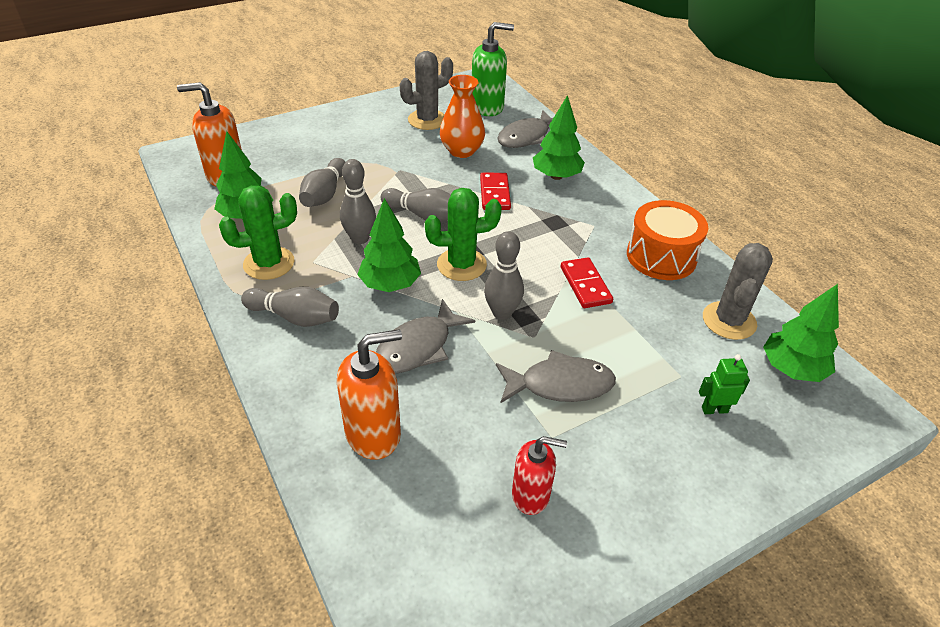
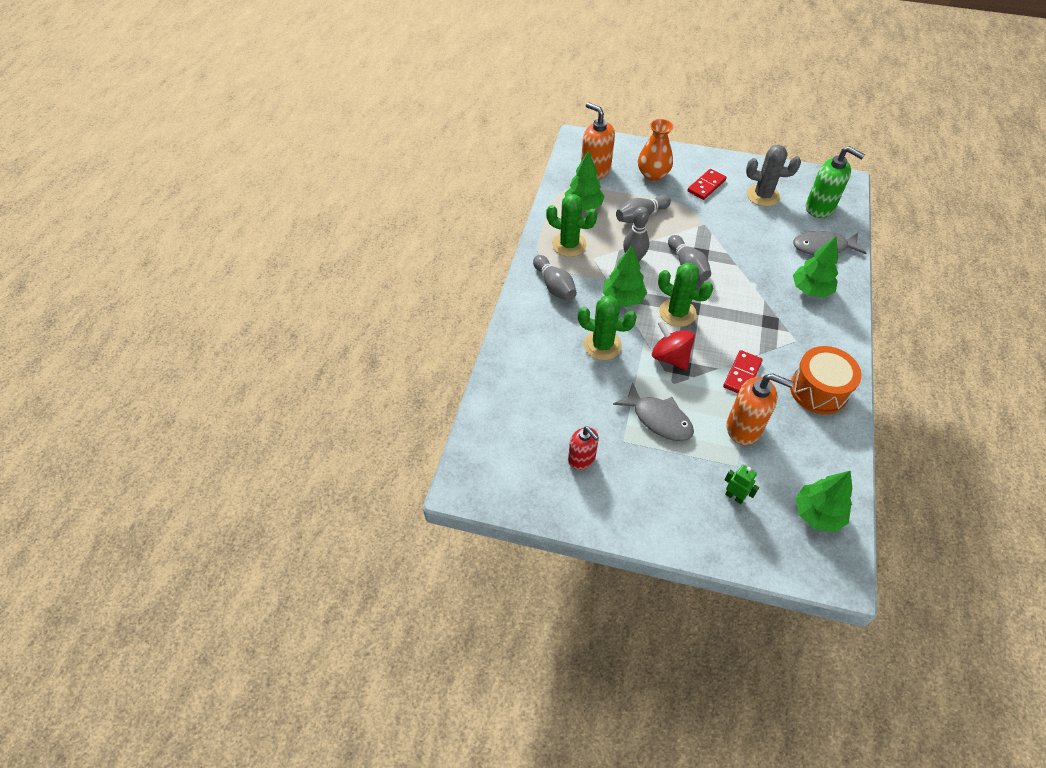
camera: 45 degrees right, 10 degrees up
orange soap dispenser [337,329,402,460] -> orange soap dispenser moved to [726,373,794,445]
grey fish [376,299,475,373] -> green cactus [578,296,637,360]
orange vase [440,75,485,158] -> orange vase moved to [638,119,673,181]
red domino [480,173,511,210] -> red domino moved to [687,169,727,200]
grey bowling pin [484,231,524,320] -> red spinning top [652,320,695,370]
grey cactus [703,243,773,340] -> none

